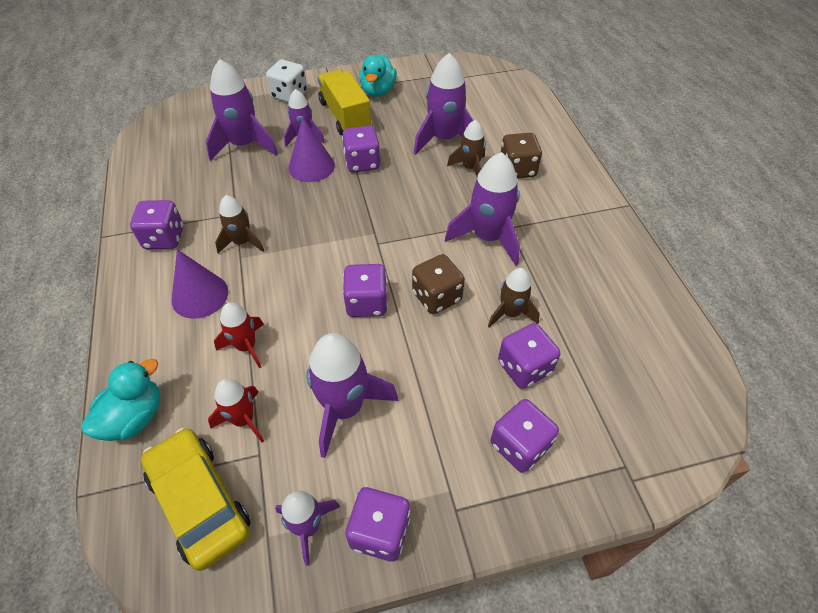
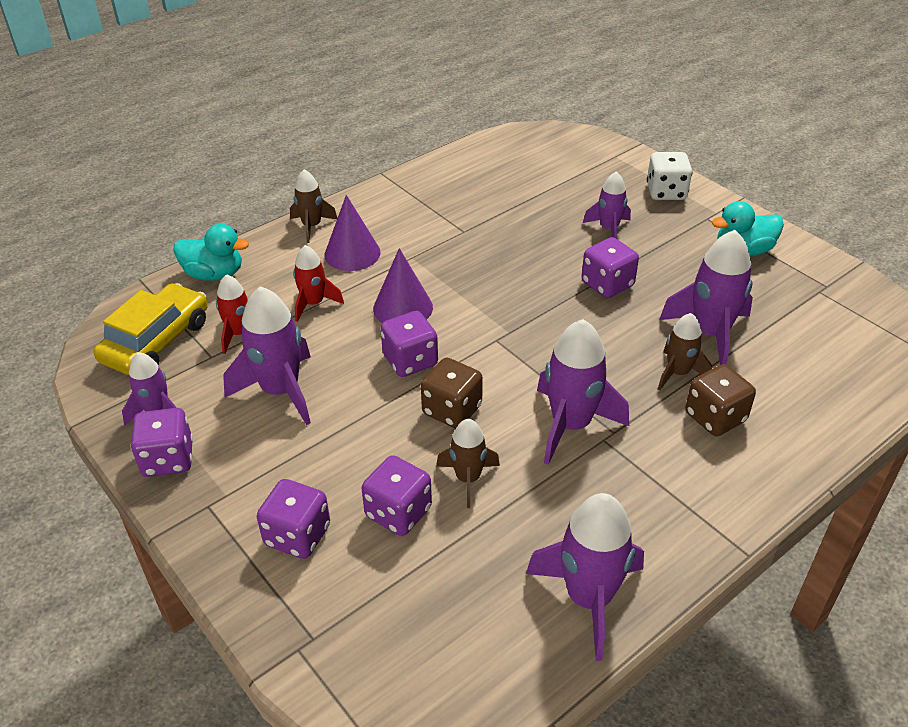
camera: 65 degrees right, 10 degrees down
purple dice [130,200,183,249] -> none
purple rocket [206,59,278,161] -> purple rocket moved to [526,493,644,661]
brown rocket [215,195,264,254] -> brown rocket moved to [290,169,337,243]
purple cone [288,117,335,182] -> purple cone moved to [373,248,433,323]
yellow truck [317,70,371,135] -> none

